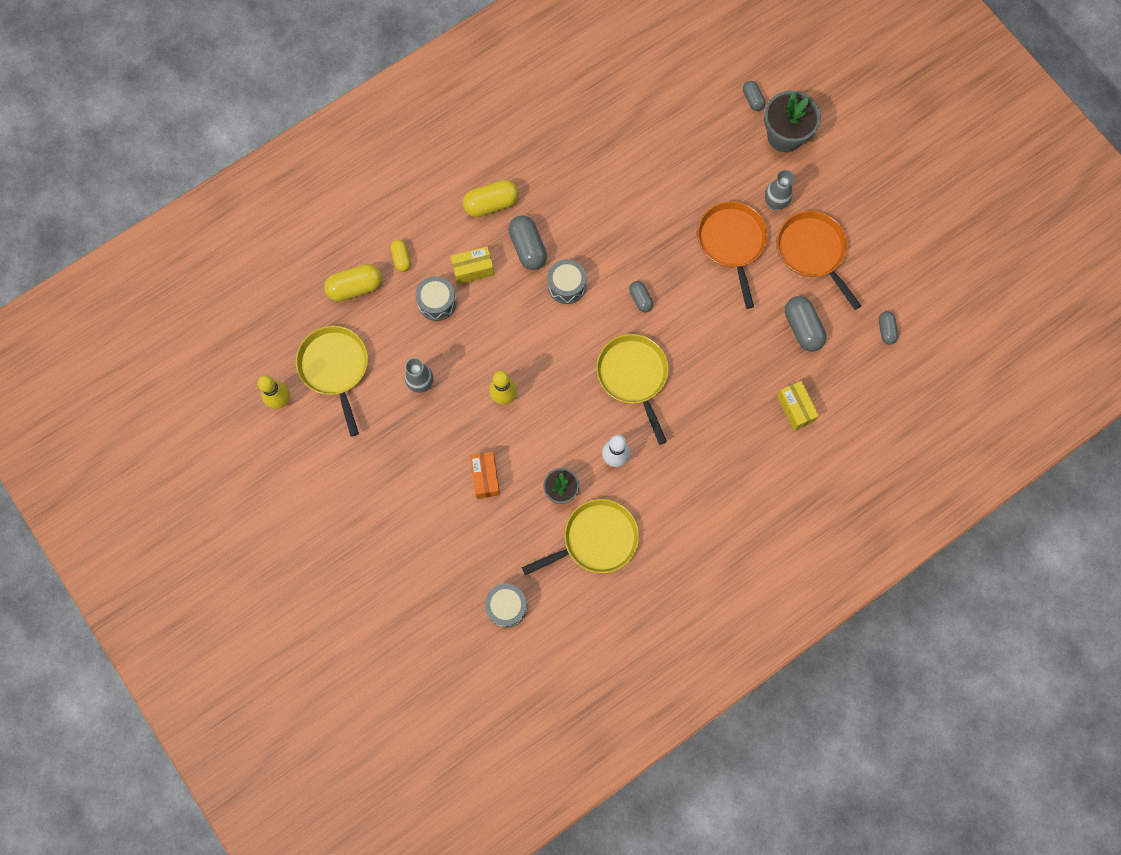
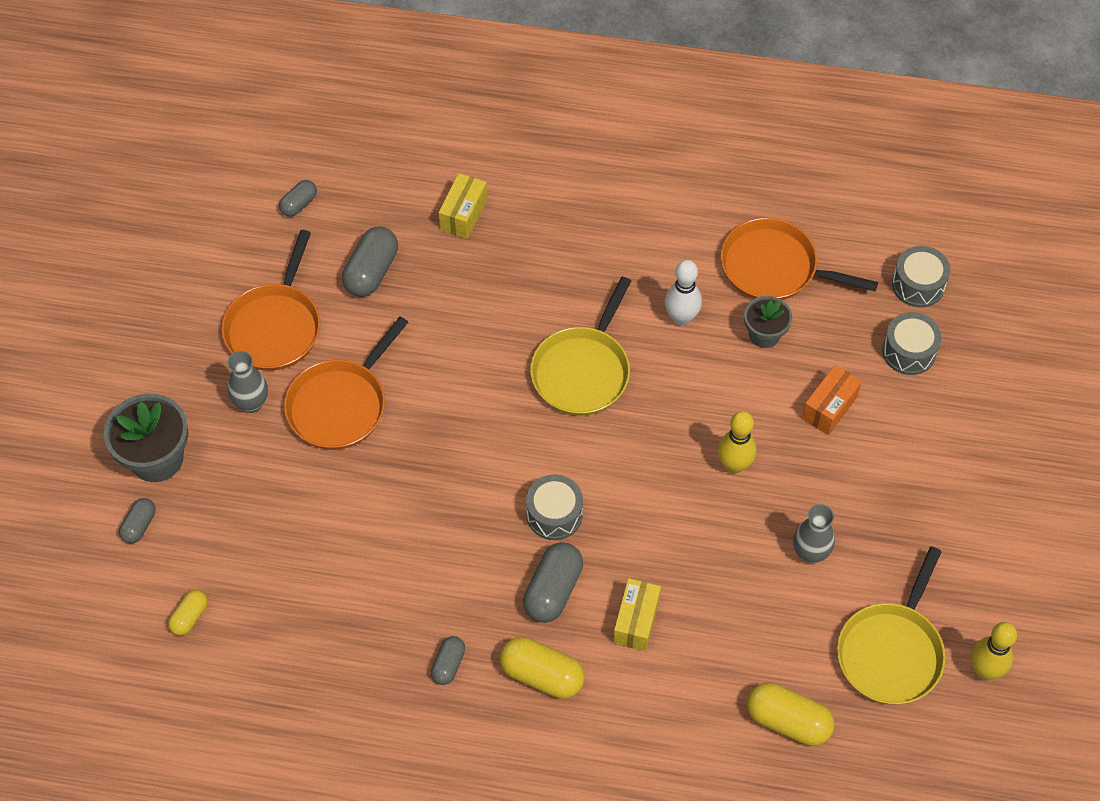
camera: 135 degrees left, 15 degrees down
yellow capsule [391,240,411,272] -> yellow capsule moved to [168,590,208,636]
grey drum [415,276,457,321] -> grey drum moved to [882,312,942,375]
yellow box [450,246,494,284] -> yellow box turned 75 degrees clockwise [613,578,661,651]
yellow pan [522,499,639,575] -> orange pan [721,218,878,300]
grey capsule [629,281,653,313] -> grey capsule moved to [431,636,465,685]

